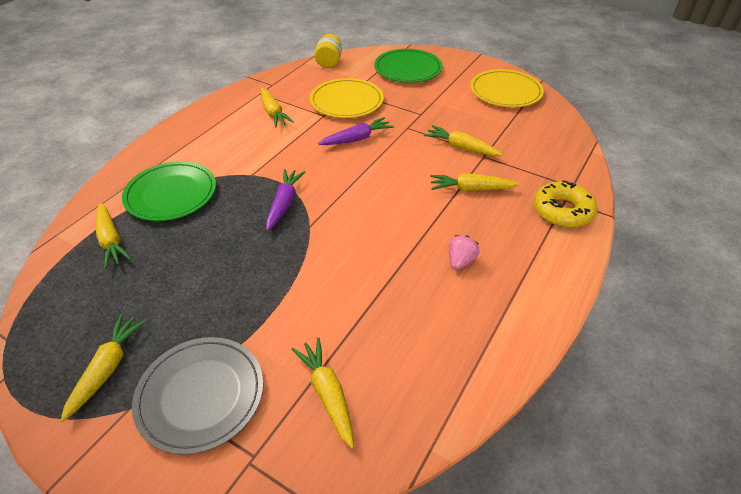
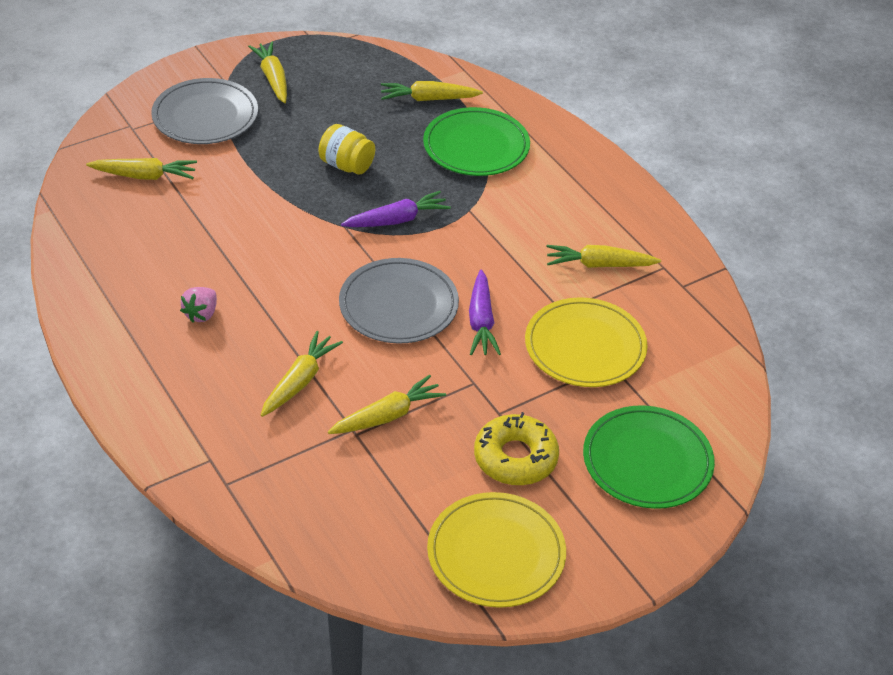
camera: 115 degrees right, 0 degrees up
yellow carrot [60,314,146,422] -> yellow carrot turned 150 degrees counterclockwise [248,41,287,103]
purple carrot [266,169,305,231] -> purple carrot turned 60 degrees counterclockwise [341,191,451,227]
yellow jar [314,34,342,68] -> yellow jar moved to [318,124,375,175]
pink strawberry [449,235,479,270] -> pink strawberry turned 60 degrees clockwise [180,287,217,323]
yellow donut [534,180,598,228] -> yellow donut moved to [474,412,559,485]
none -> grey plate [339,258,459,343]

